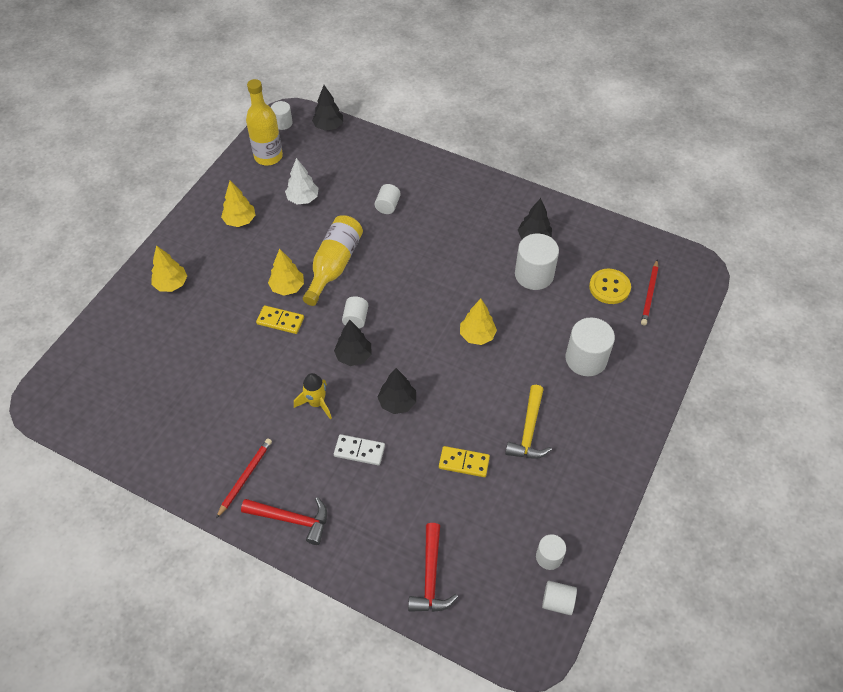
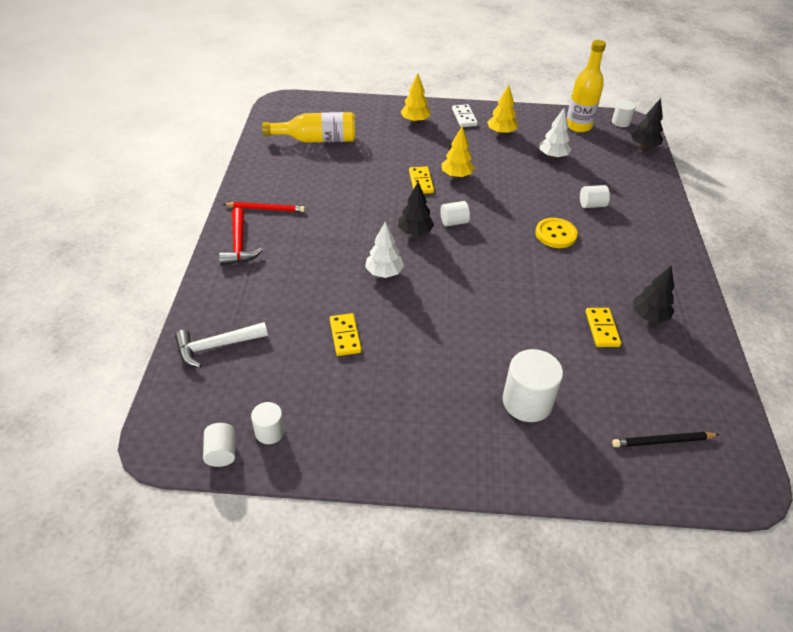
camera: 65 degrees right, 10 degrees down
yellow rocket [294,373,332,419] -> none
yellow bottle [303,215,363,306] -> yellow bottle moved to [262,112,355,143]
white domino [334,434,385,465] -> white domino moved to [452,104,478,127]
black tree [378,368,416,414] -> white tree [365,222,404,278]
red hammer [408,523,458,612] -> white hammer [175,322,268,368]
yellow tree [460,299,497,345] -> none
yellow hammer [505,385,552,459] -> none
white cylinder [515,234,559,290] -> yellow domino [586,308,621,347]
yellow button [589,269,631,304] -> yellow button moved to [535,218,578,248]
red pencil [641,260,658,326] -> black pencil [612,432,720,447]

